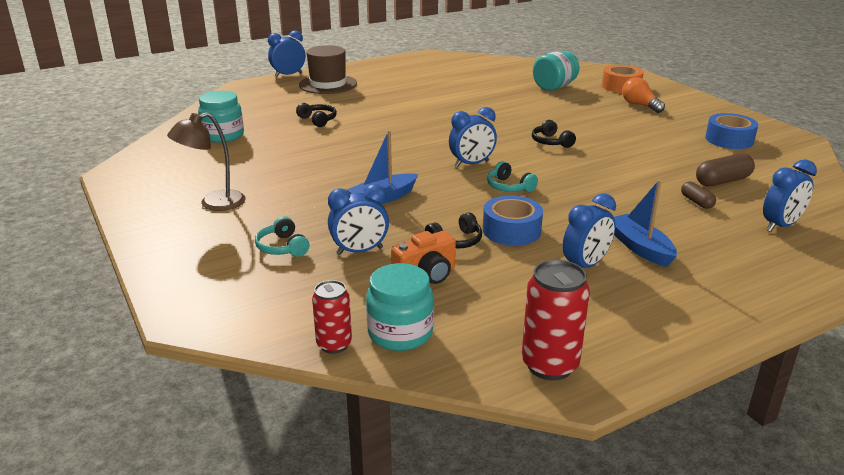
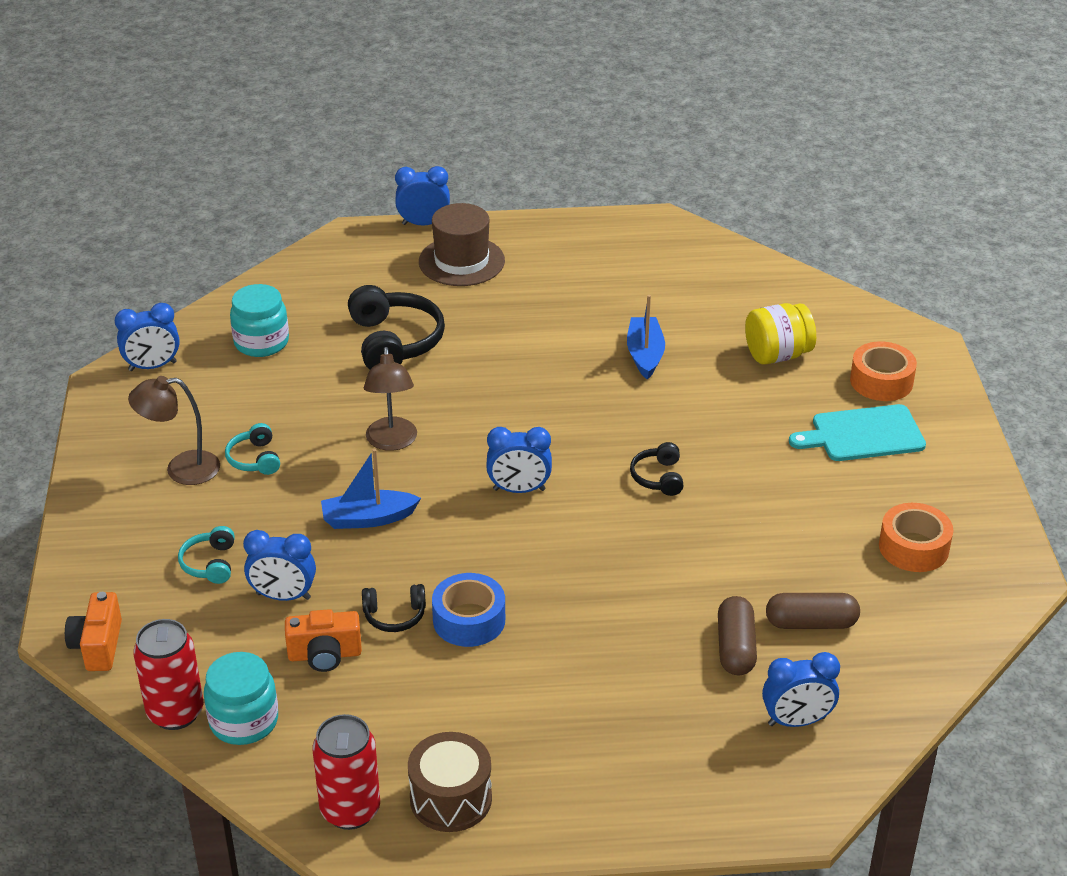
camera: 25 degrees right, 10 degrees up
black headphones [296,103,337,127] -> black headphones [348,285,445,369], size x1.91
red can [312,280,352,354] -> red can [133,619,203,730], size x1.56
turquoise headphones [487,161,538,192] -> turquoise headphones moved to [225,423,280,475]
turquoise jar [533,51,580,91] -> yellow jar [745,303,816,365]
blue clock [562,193,616,268] -> blue clock moved to [115,303,180,371]
blue boat [614,180,677,267] -> blue boat moved to [627,295,665,380]
orange light bulb [622,77,665,113] -> turquoise cutting board [789,404,926,461]
brown capsule [681,181,716,209] -> brown capsule [718,596,757,675], size x1.65
blue tape [705,113,758,149] -> orange tape [879,503,953,572]
none -> orange camera [65,592,122,671]
none -> brown lamp [364,347,417,451]
none -> brown drum [408,732,492,832]

